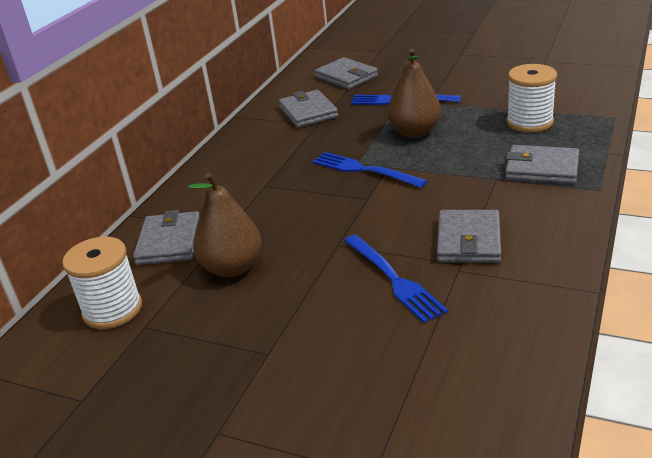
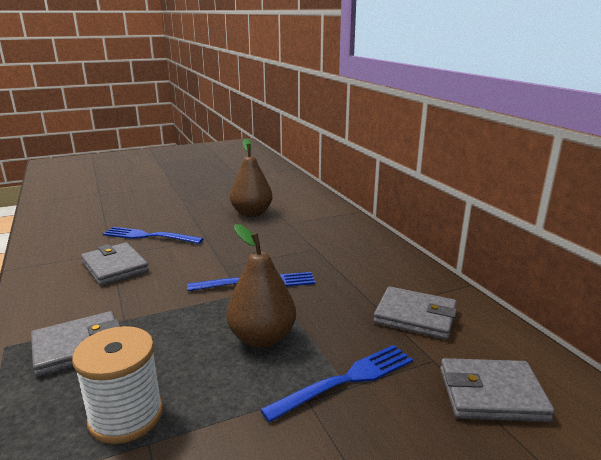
camera: 130 degrees right, 10 degrees down
white spool [62,237,142,329] -> none
grey wallet [133,210,200,265] -> none

